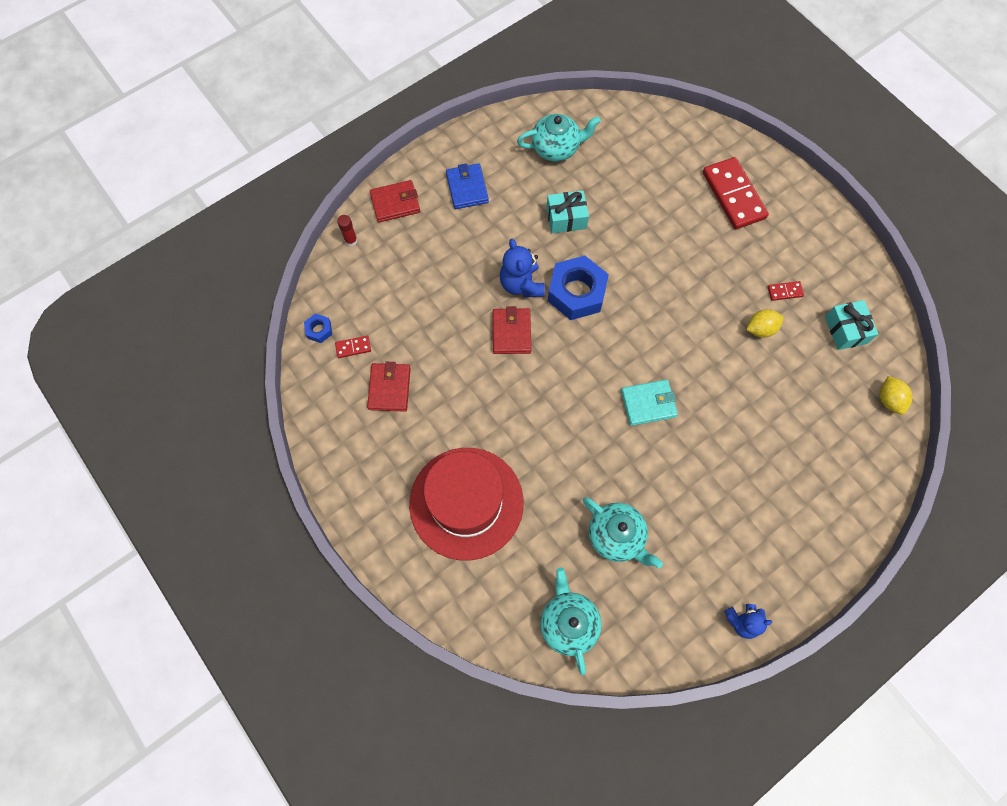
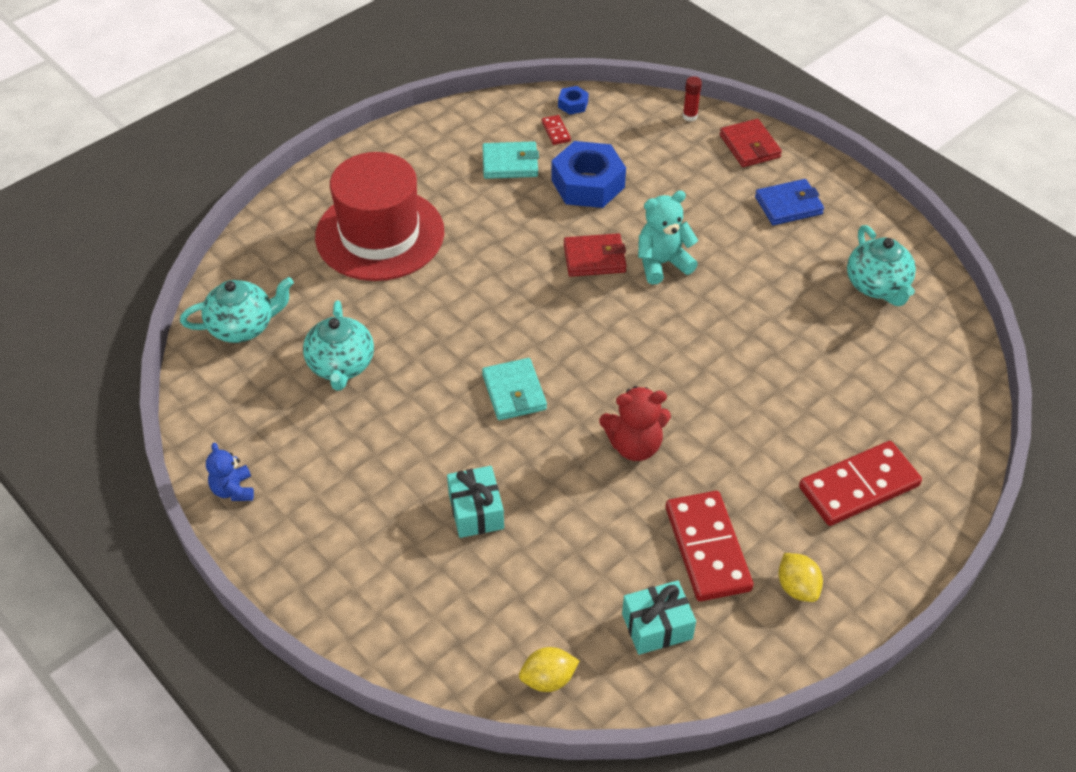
camera: 85 degrees right, 20 degrees down
red wallet [367,362,411,412] -> turquoise wallet [482,141,539,179]
blue teddy bear [500,239,545,297] -> turquoise teddy bear [638,191,698,284]
turquoise gift [546,191,589,233] -> turquoise gift moved to [447,466,504,538]
blue nut [548,255,609,320] -> blue nut moved to [551,141,626,208]
turquoise teapot [583,497,663,568] -> turquoise teapot turned 45 degrees counterclockwise [303,300,374,391]
yellow lemon [746,309,783,338] -> yellow lemon moved to [778,553,823,602]
red domino [768,281,804,301] -> red domino [666,491,754,601], size x2.33
none -> red teddy bear [599,386,671,461]

